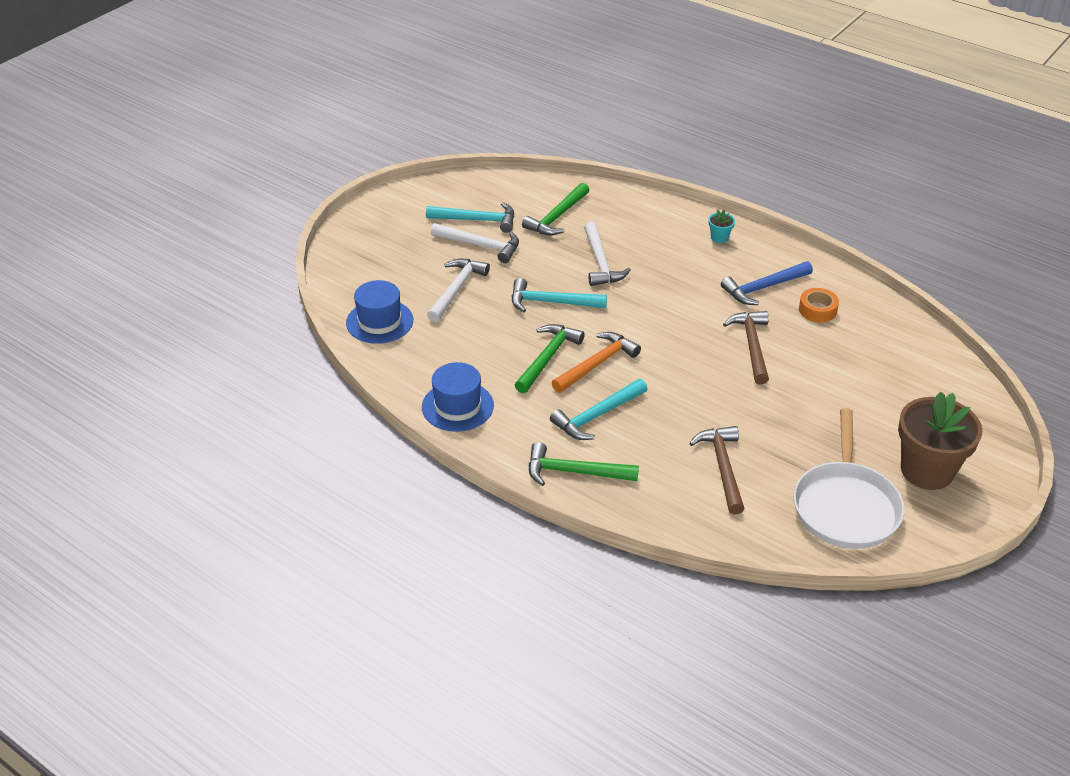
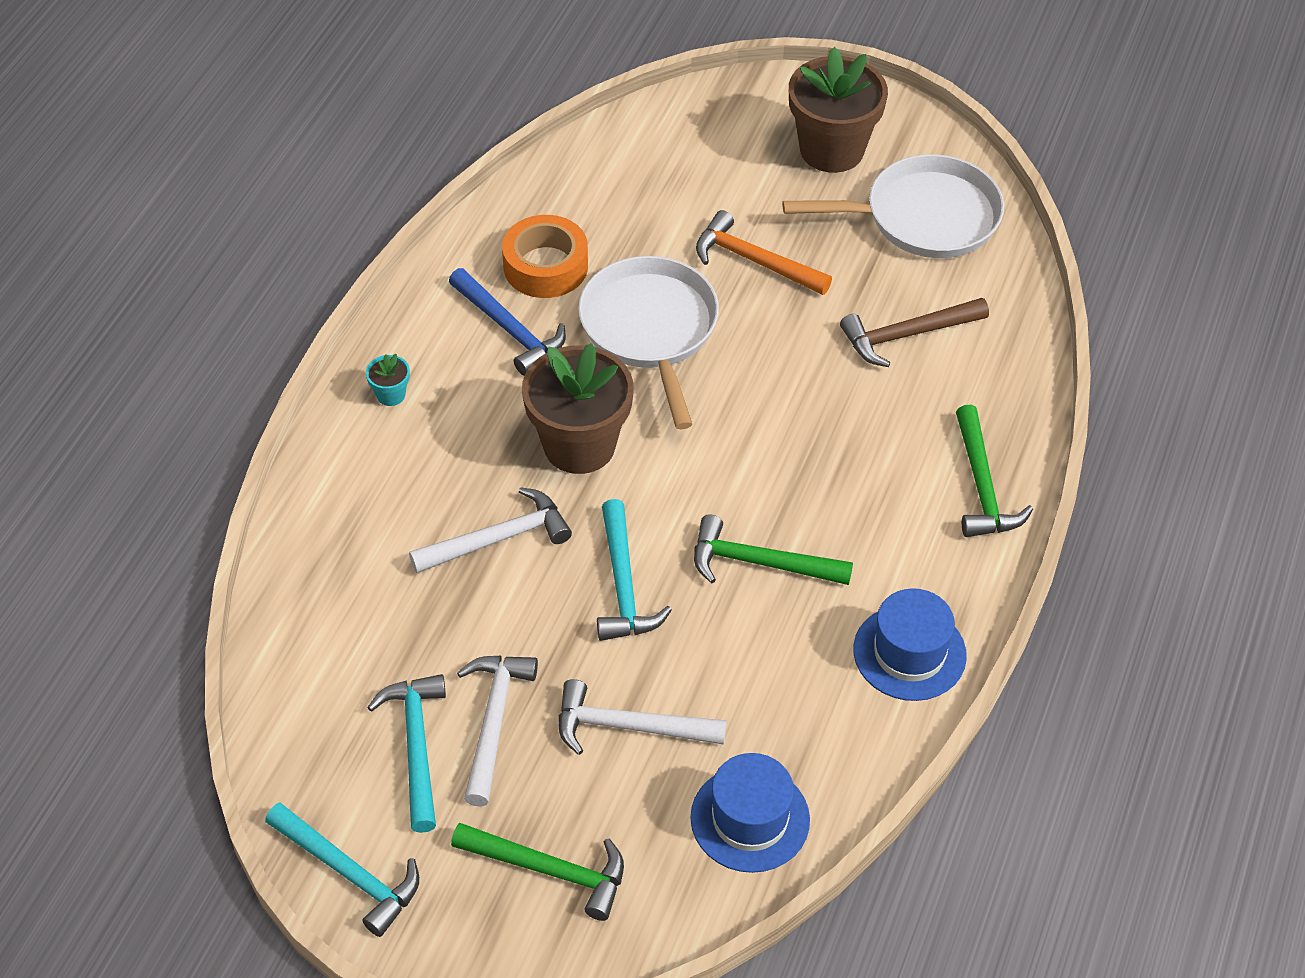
camera: 105 degrees left, 10 degrees up
green hammer [522,183,589,235] -> green hammer moved to [451,823,624,921]
turquoise hammer [550,379,647,440] -> turquoise hammer moved to [265,803,419,937]
orange hammer [552,332,641,393] -> orange hammer moved to [696,210,832,295]
brown hammer [723,311,769,384] -> white pan [578,256,719,429]
orange tape [799,288,839,322] -> orange tape [502,215,588,298], size x1.51
none -> brown flower pot [522,343,634,474]

